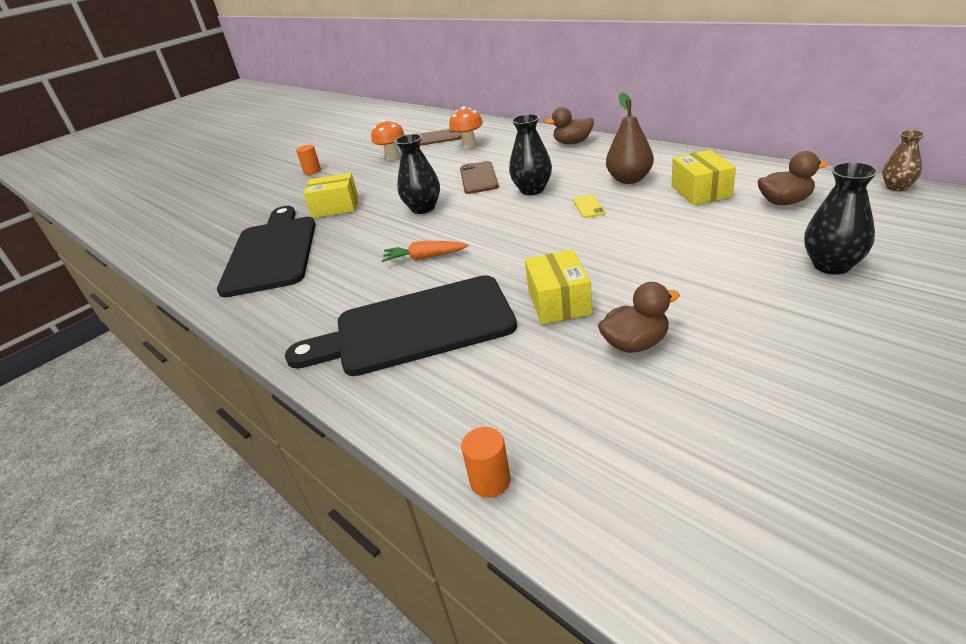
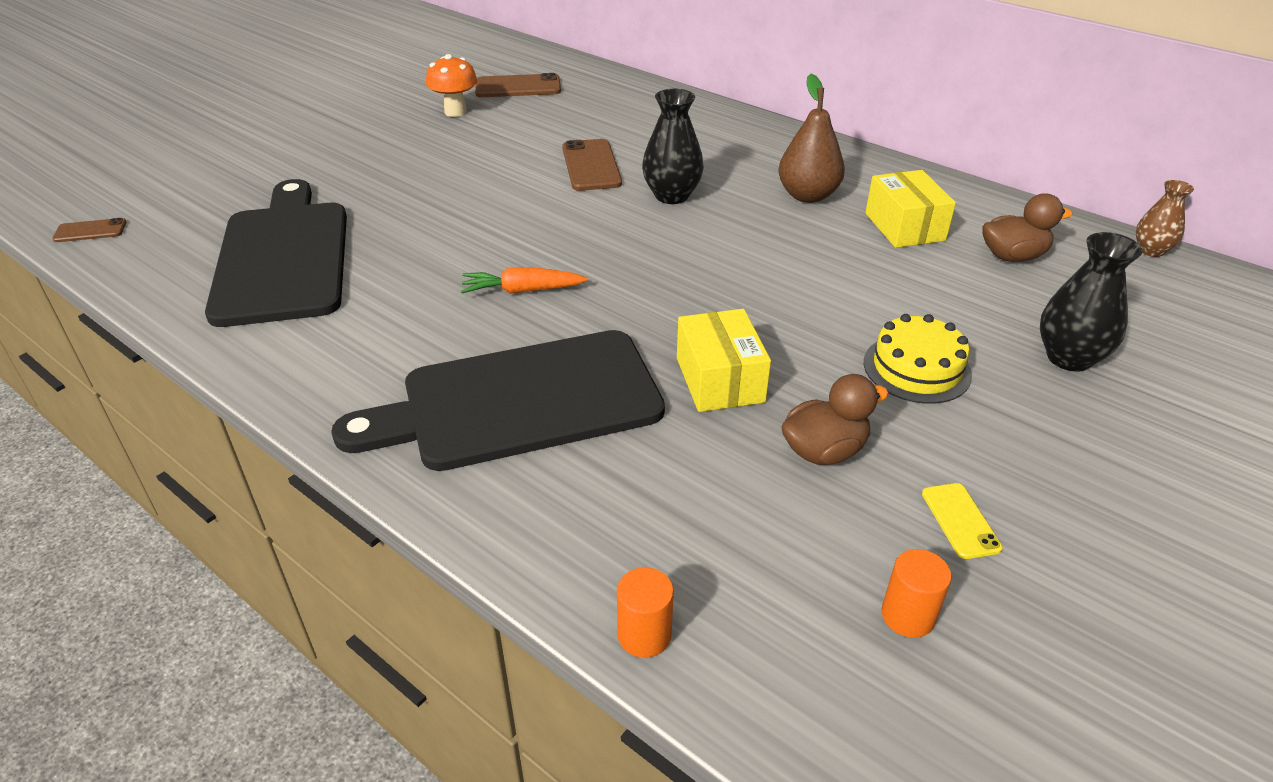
camera: 10 degrees left, 5 degrees up
orange cylinder [296,145,321,175] -> orange cylinder moved to [881,549,952,638]
yellow box [303,173,358,218] -> none
black vase [395,134,440,214] -> none
orange mushroom [449,106,483,148] -> none
brown duck [545,107,594,144] -> none
yellow phone [573,194,605,218] -> yellow phone moved to [922,483,1003,559]
none -> brown phone [52,218,127,242]
none -> yellow cake [864,314,972,404]

